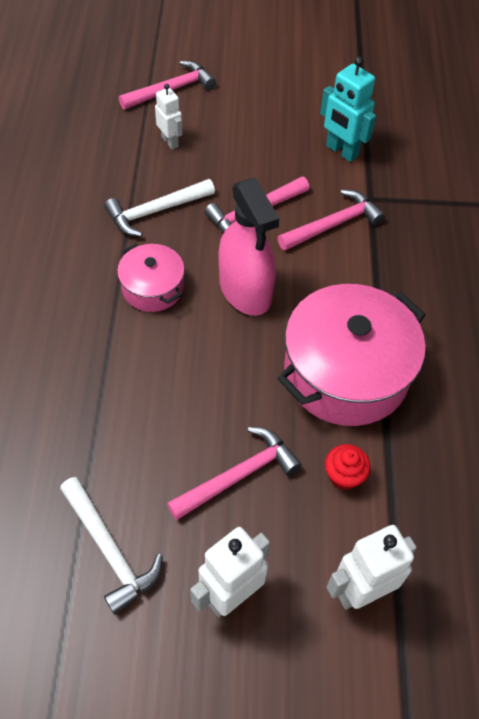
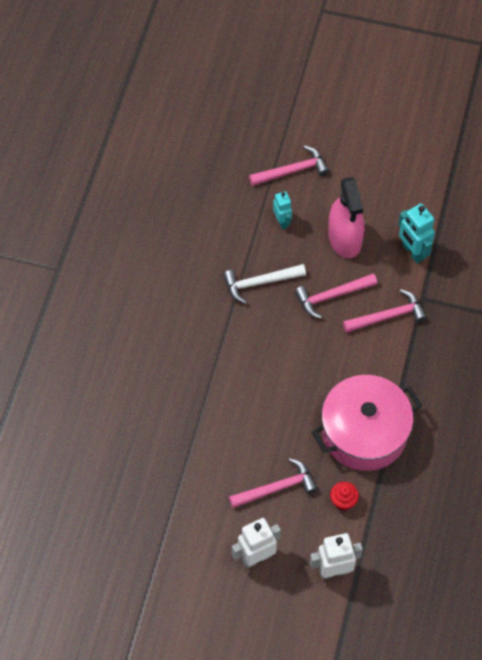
camera: 15 degrees right, 5 degrees up
white hammer [60,477,163,615] -> none
pink pot [117,244,185,312] -> none
white robot [155,84,182,149] -> turquoise robot [273,191,292,229]
pink spray bottle [219,178,279,316] -> pink spray bottle moved to [328,177,364,258]

